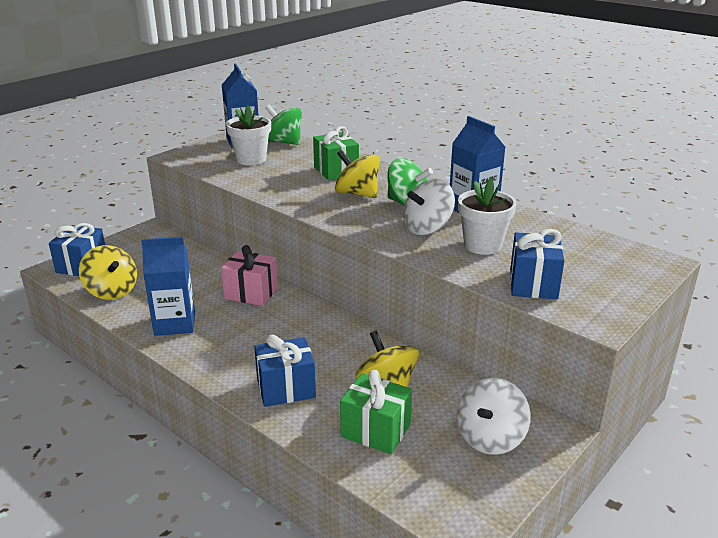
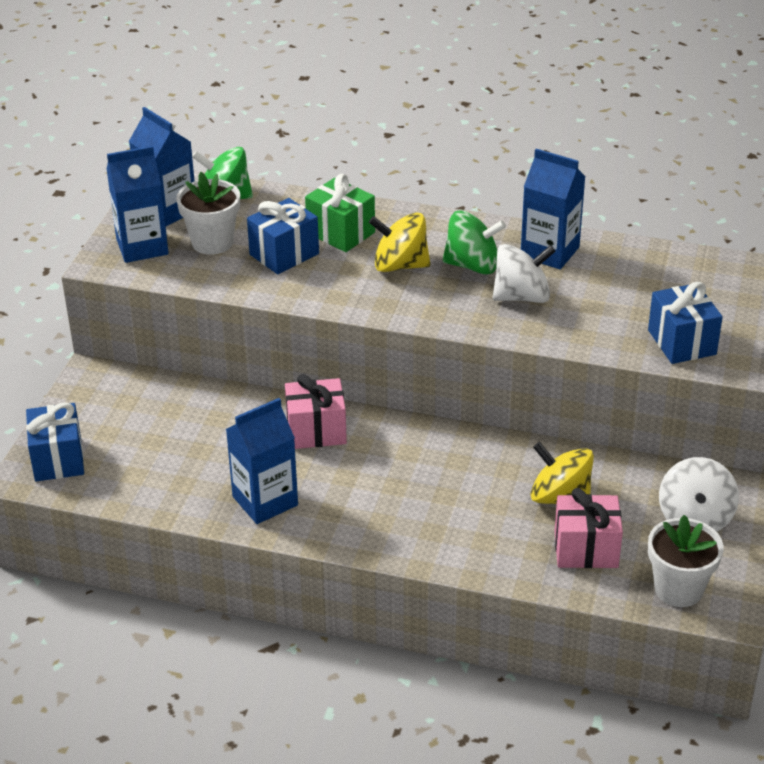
camera: 25 degrees left, 10 degrees up
yellow spinning top [79,245,137,300] -> none
blue gift [254,334,316,407] -> blue gift moved to [247,198,319,274]
green gift [340,370,412,454] -> pink gift [554,488,623,568]
white spinning top [403,179,455,235] -> white spinning top turned 135 degrees counterclockwise [492,244,556,303]
white flower pot [458,179,516,255] -> white flower pot moved to [648,515,724,607]
none -> blue carton [107,146,169,263]

